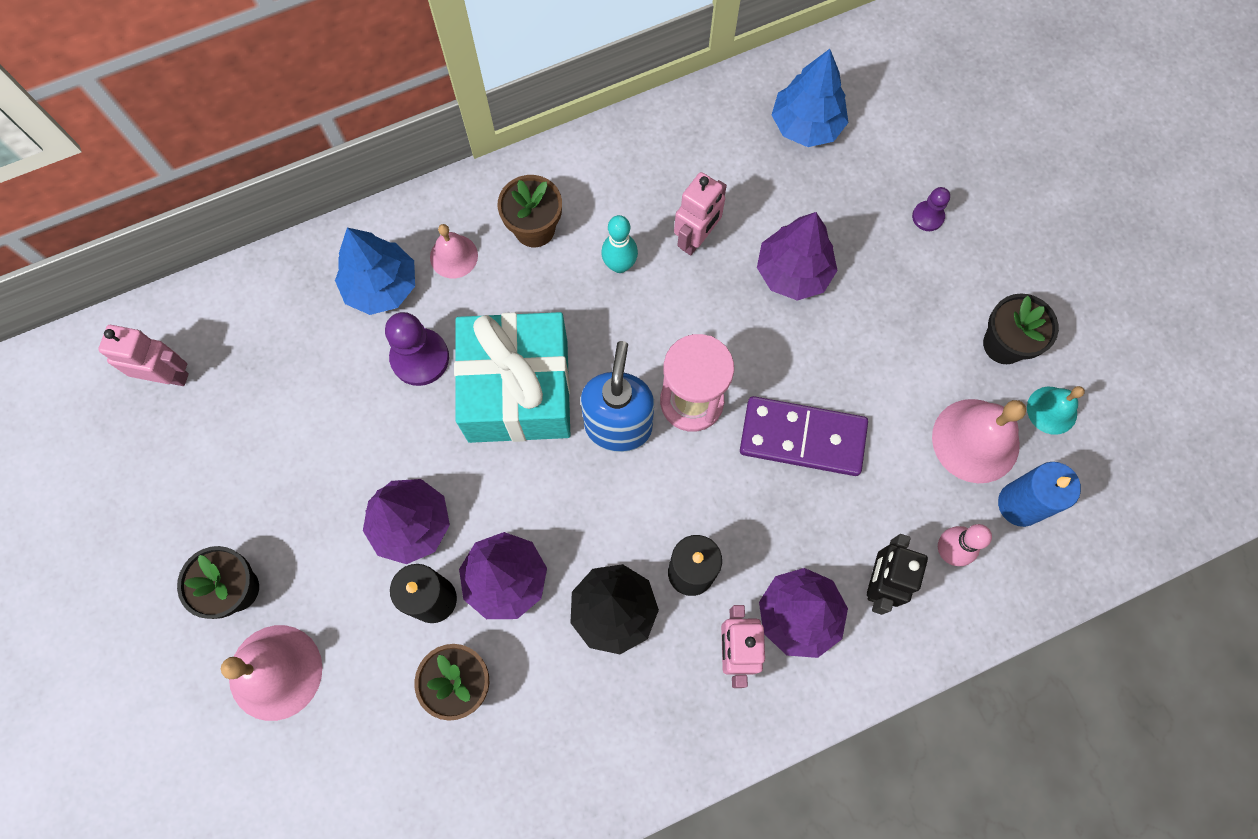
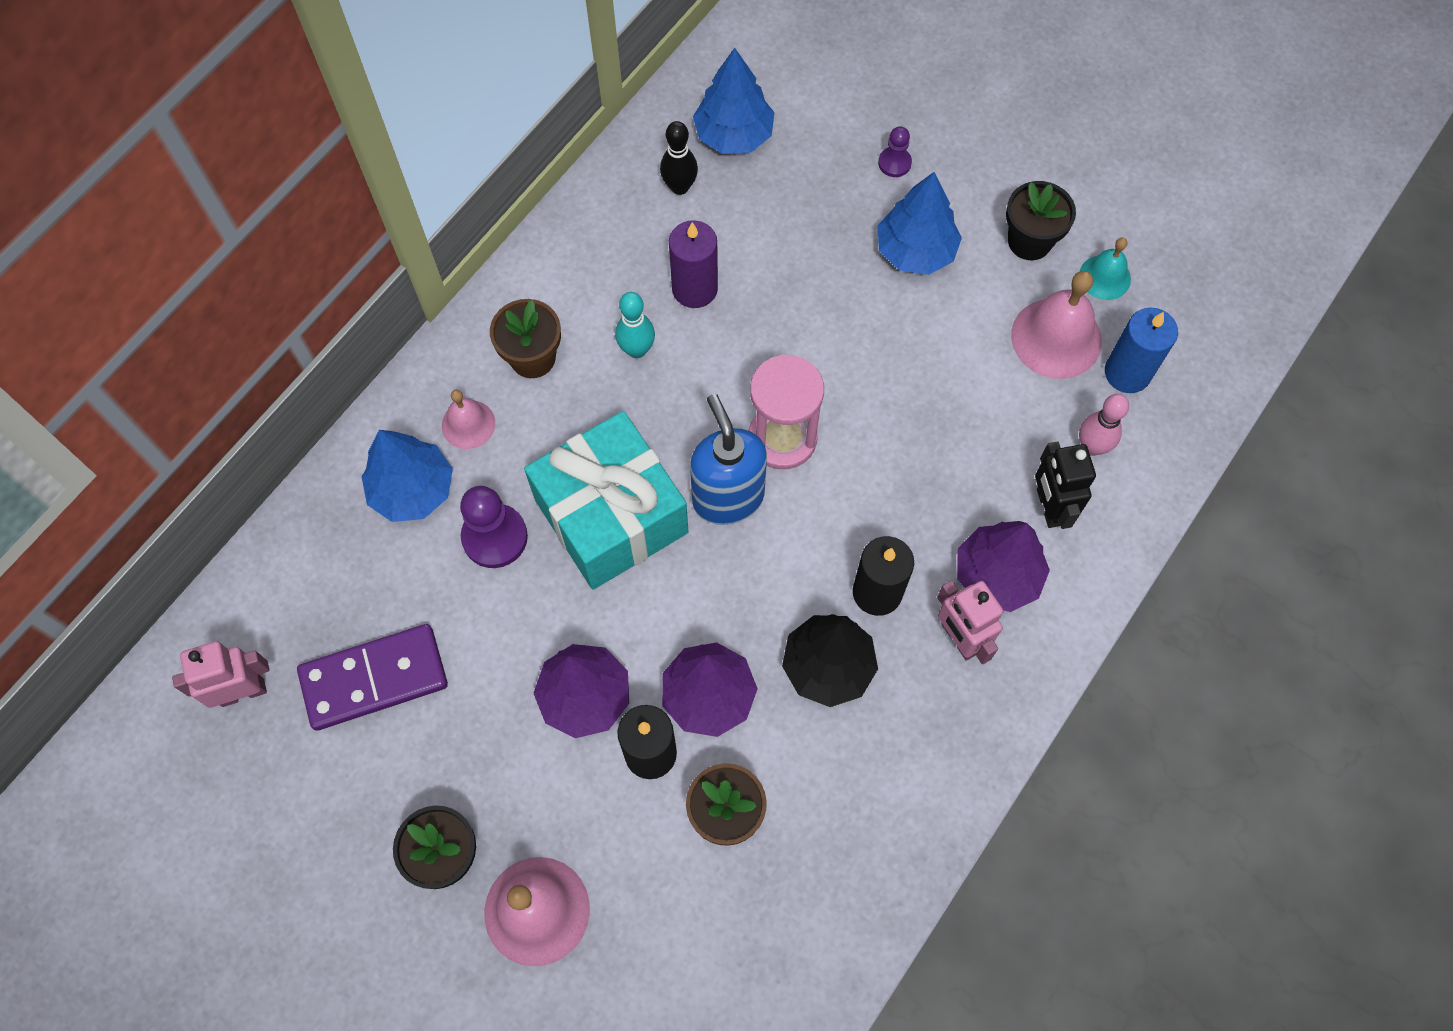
camera: 30 degrees left, 5 degrees down
pink robot [674,172,727,255] -> purple candle [669,220,718,308]
purple domino [740,396,868,476] -> purple domino moved to [297,624,448,731]
purple tree [757,212,838,301] -> none
none -> black bowling pin [660,121,698,195]
none -> blue tree [877,172,962,275]

